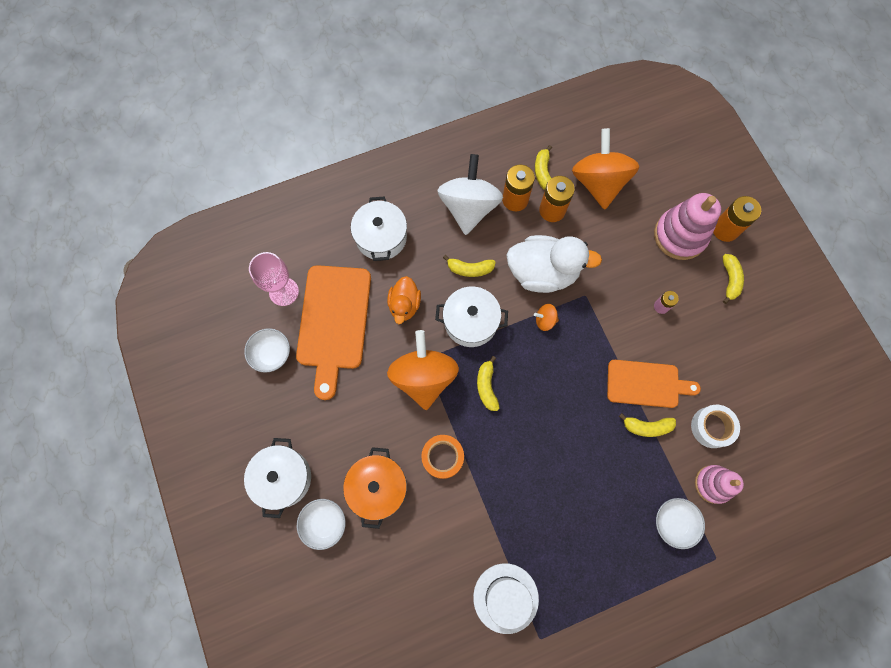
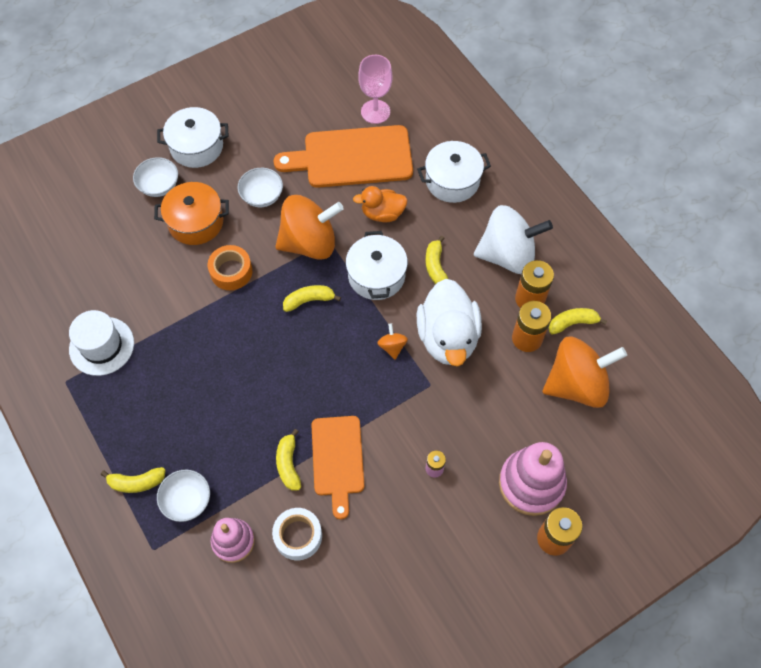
camera: 80 degrees right, 10 degrees down
white bowl [244,328,290,373] -> white bowl moved to [238,168,283,207]
yellow banana [723,254,744,304] -> yellow banana moved to [101,467,165,493]

